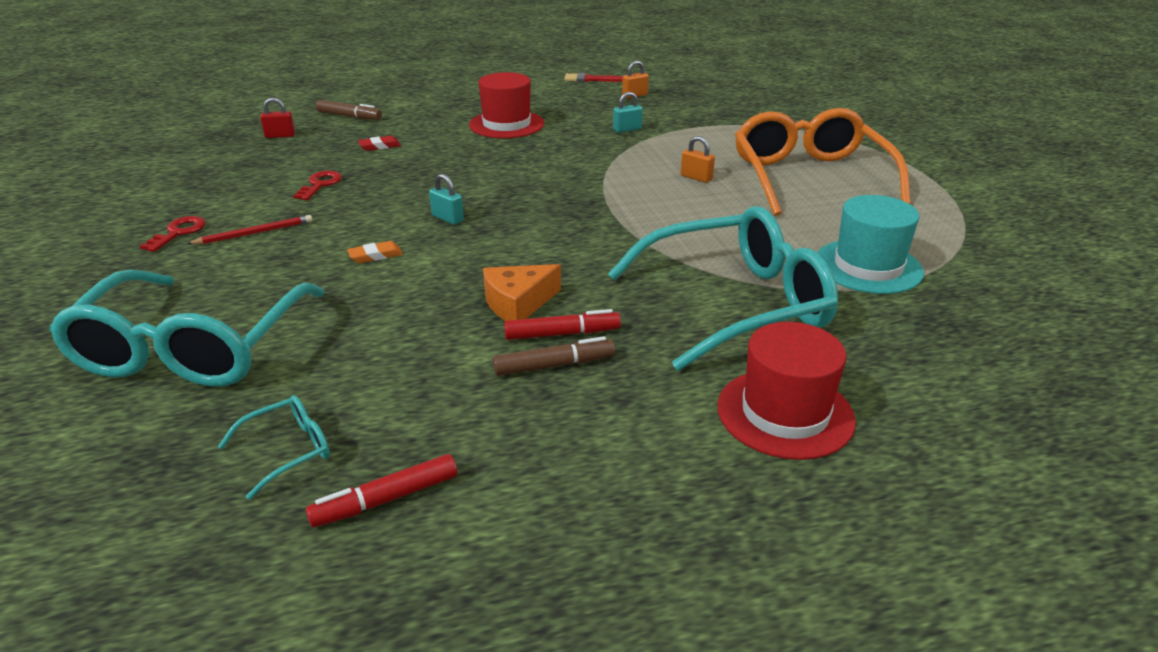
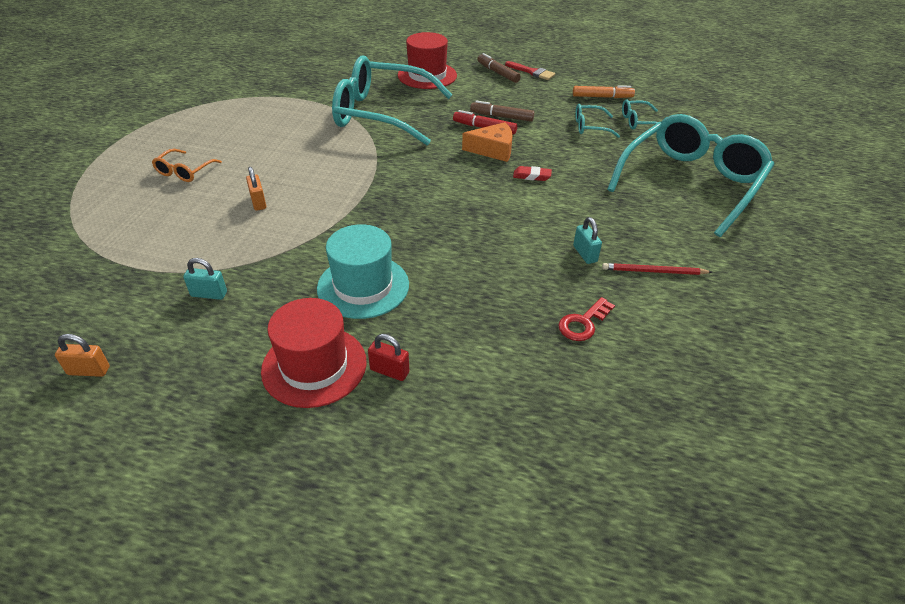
camera: 150 degrees left, 10 degrees up
red key [140,216,206,252] -> none
red padlock [260,98,295,138] -> red padlock moved to [368,334,409,381]
red marker [306,454,457,527] -> orange marker [573,85,635,98]
brown marker [316,100,382,120] -> brown marker moved to [477,53,521,83]
orange eraser [347,241,403,263] -> none
red eraser [358,136,401,151] -> red eraser moved to [513,166,552,181]
turquoise padlock [429,174,464,225] -> turquoise padlock moved to [573,217,602,264]
red brush [564,73,623,82] -> red brush moved to [505,61,555,80]
orange glasses [735,108,911,216] -> orange glasses [152,149,222,182], size x0.41
turquoise hat [817,195,924,294] -> turquoise hat moved to [317,224,409,319]
none -> turquoise glasses [575,104,620,138]

